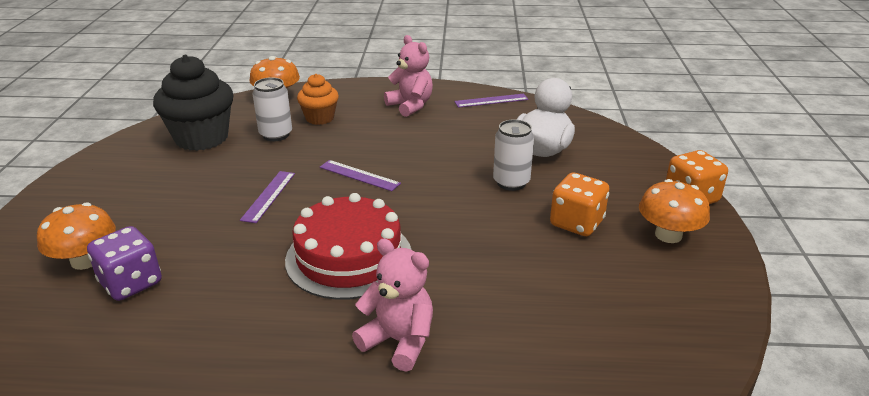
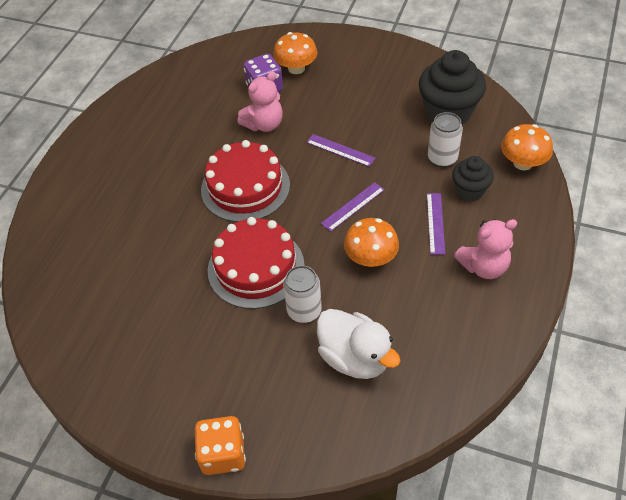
camera: 110 degrees right, 20 degrees up
orange cupcake [297,74,339,125] -> black cupcake [452,156,494,201]
pink teddy bear [352,239,433,372] -> pink teddy bear moved to [237,71,283,132]
purple ruler [454,94,528,108] -> purple ruler moved to [427,193,445,255]
orange dice [550,173,609,236] -> none
orange mushroom [639,179,710,243] -> orange mushroom moved to [344,218,399,267]
none -> red cake [208,217,305,309]

